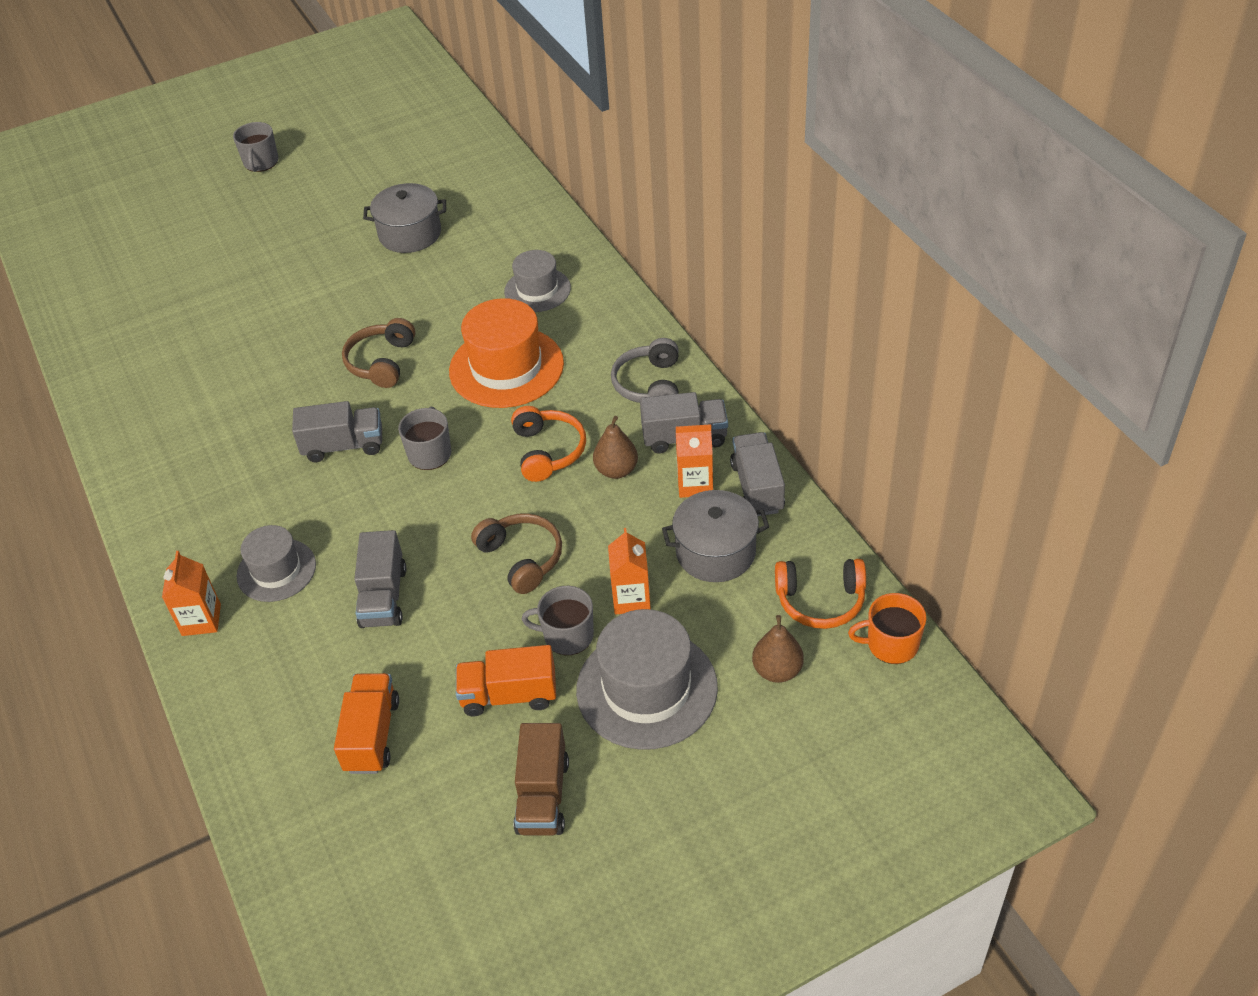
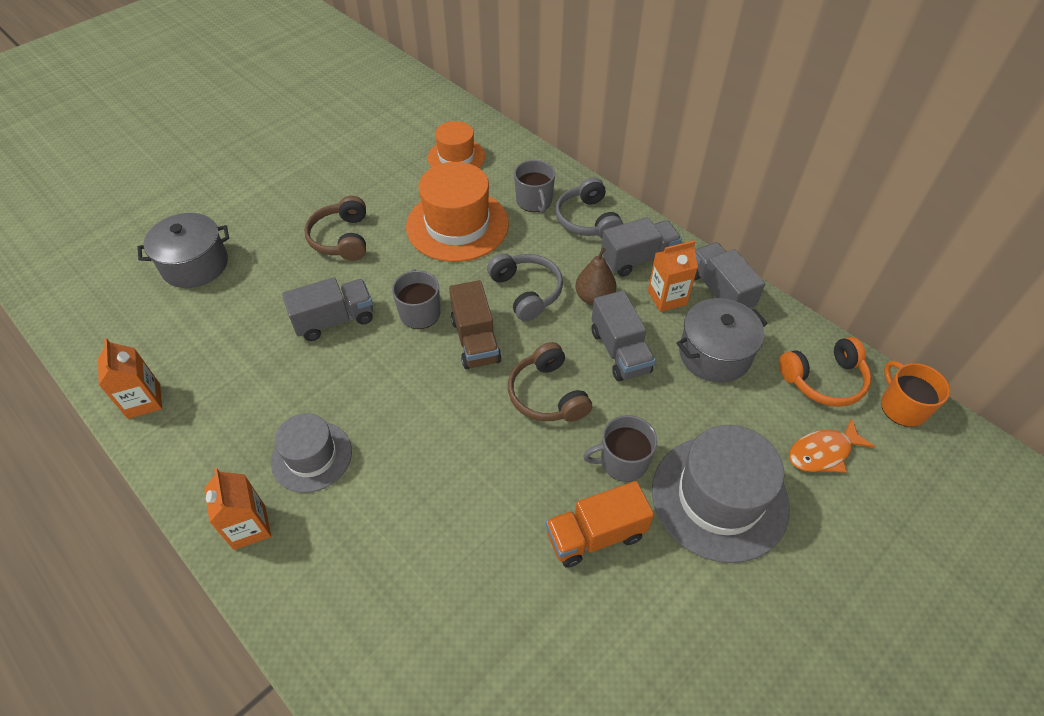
camera: 20 degrees left, 5 degrees up
grey mug [233,122,278,172] -> grey mug moved to [514,160,555,213]
orange truck [334,673,399,774] -> none
grey truck [354,530,406,628] -> grey truck moved to [592,291,656,381]
grey pot [363,183,446,253] -> grey pot moved to [137,213,229,288]
brown headphones [471,513,562,594] -> brown headphones turned 150 degrees counterclockwise [508,342,592,422]
grey hat [504,250,571,312] -> orange hat [428,121,485,168]
orange headphones [511,406,586,482] -> grey headphones [487,253,563,321]
brown truck [513,723,569,835] -> brown truck moved to [449,280,502,369]
orange carton [608,528,651,614] -> orange carton moved to [98,338,162,419]
brown pear [752,615,804,683] -> orange fish [789,418,875,473]
orange mug [848,593,926,664] -> orange mug turned 90 degrees clockwise [881,361,950,427]

